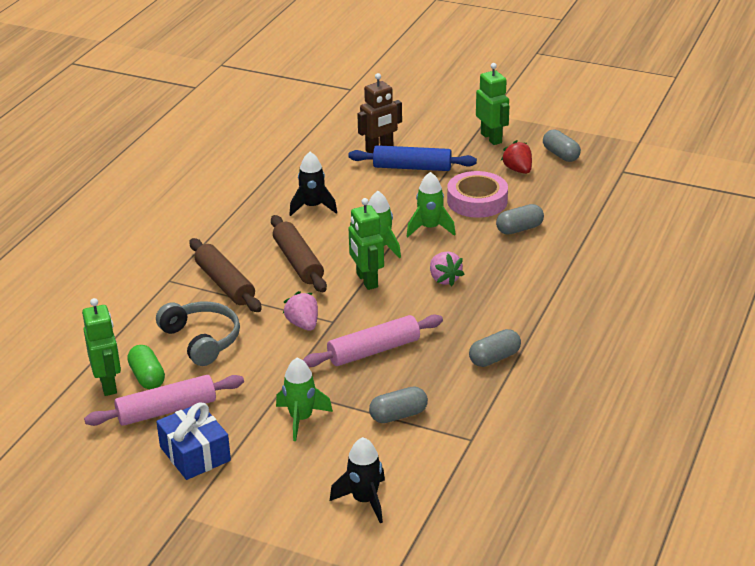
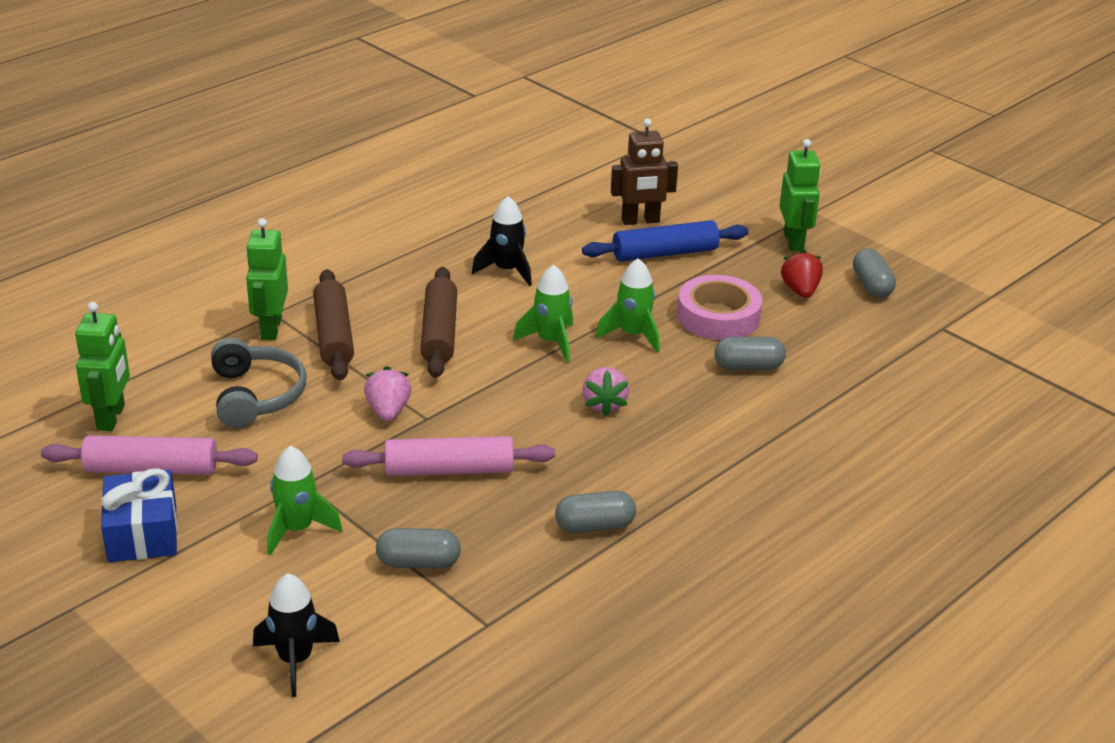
camera: 20 degrees right, 0 degrees up
green capsule [127,345,165,389] -> none
blue rolling pin [348,145,477,171] -> blue rolling pin turned 45 degrees counterclockwise [582,220,749,262]
green robot [349,198,384,290] -> green robot moved to [246,218,288,340]

